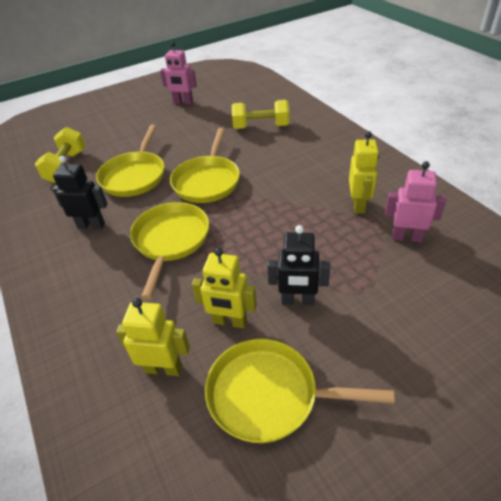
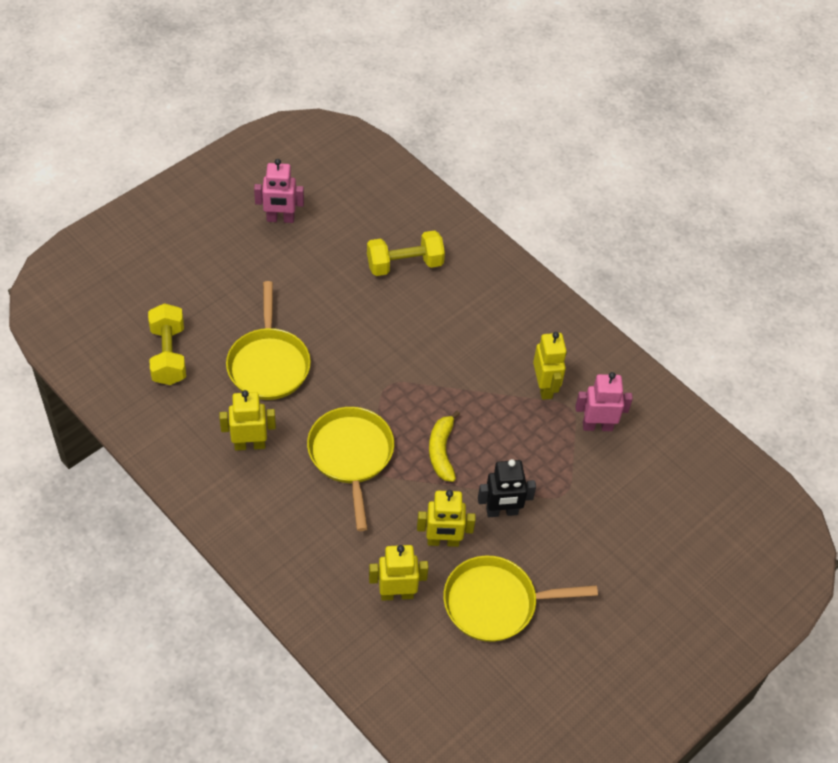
camera: 20 degrees left, 10 degrees up
black robot [52,156,107,229] -> yellow robot [219,390,276,451]
yellow pan [170,128,240,203] -> none
none -> yellow banana [429,410,460,482]

